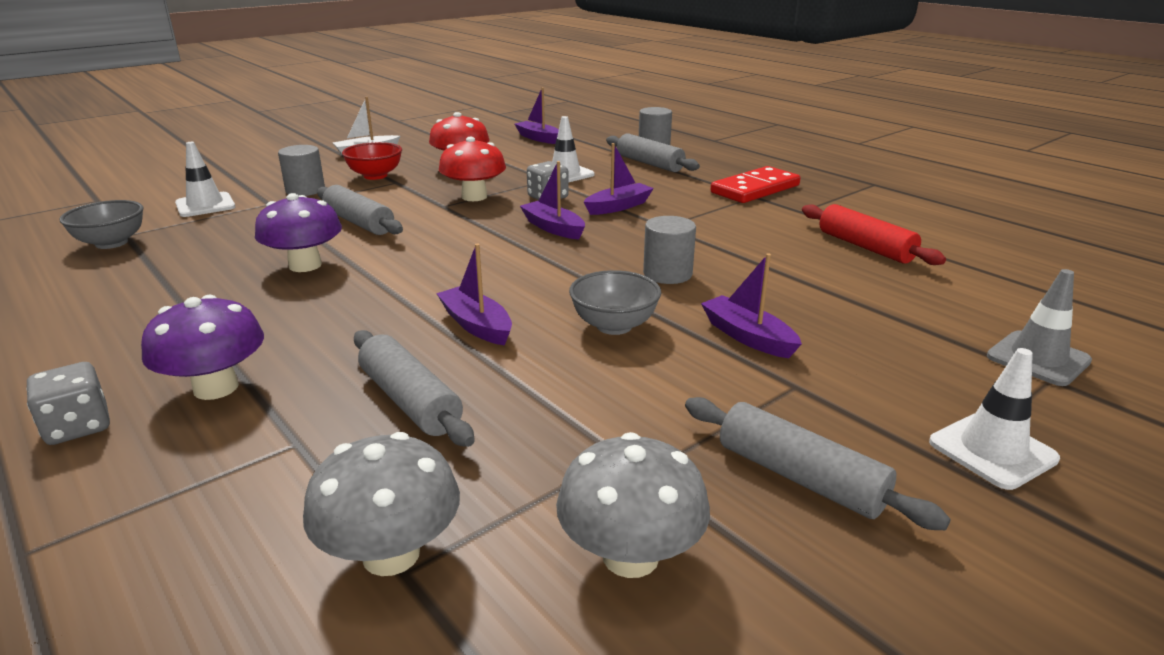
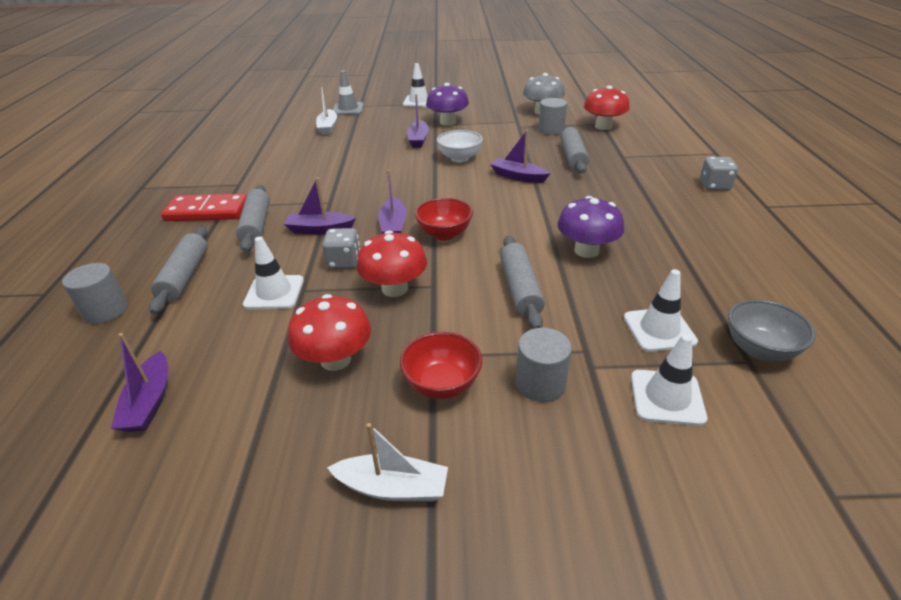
camera: 140 degrees left, 10 degrees up
purple mushroom [141,295,264,400] -> purple mushroom moved to [426,83,469,126]
grey mushroom [303,432,460,576] -> red mushroom [584,85,630,130]
purple boat [436,244,512,345] -> purple boat turned 120 degrees clockwise [490,130,551,183]
grey bowl [569,270,661,335] -> white bowl [437,130,483,162]
grey cylinder [643,216,696,284] -> grey cylinder moved to [538,98,567,135]
grey rolling pin [685,397,951,530] -> grey rolling pin moved to [236,185,270,252]
red rolling pin [802,204,946,265] -> none
none -> white boat [316,84,337,135]
none -> red bowl [415,198,473,241]
none -> white traffic cone [624,269,698,352]

